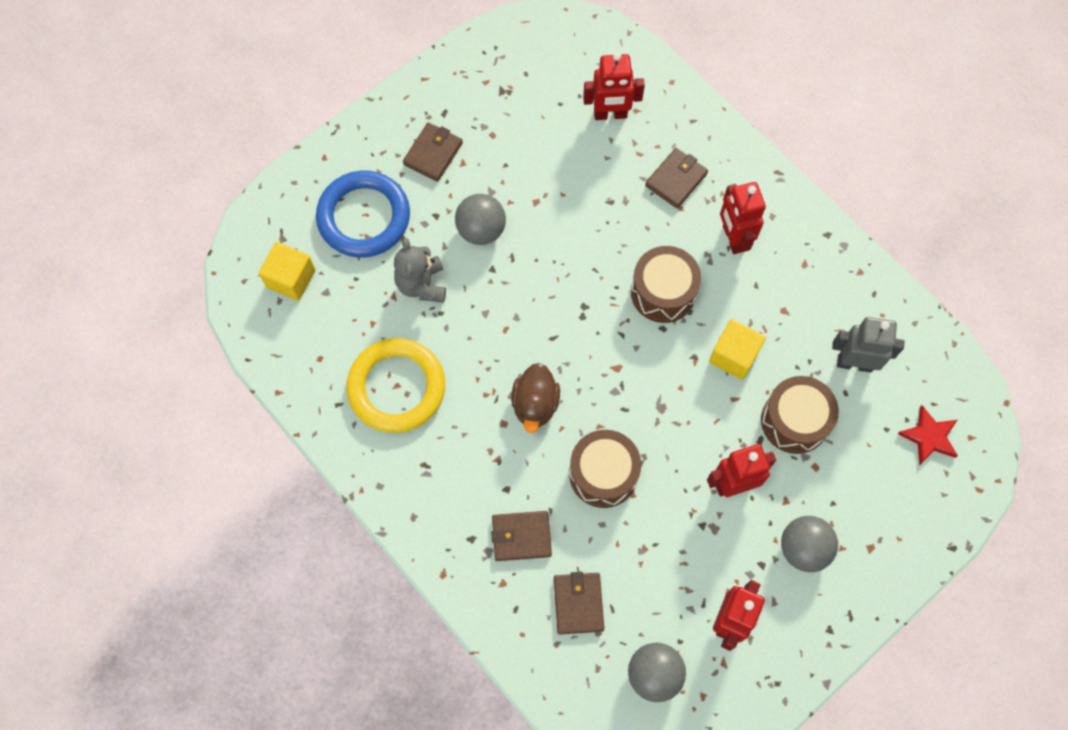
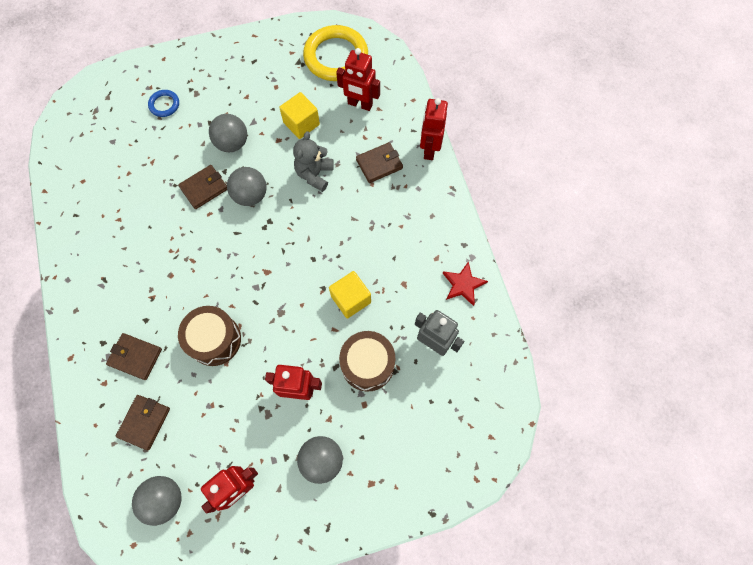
camera: 25 degrees right, 0 degrees up
yellow cube [259,242,316,301] -> yellow cube moved to [279,92,320,139]
blue ring [316,171,410,257] -> blue ring [148,90,179,117], size x0.46
yellow ring [346,338,445,433] -> yellow ring moved to [303,25,368,81]
grey teddy bear [394,238,446,303] -> grey teddy bear moved to [293,131,334,192]
brown wallet [403,122,463,182] -> brown wallet moved to [178,165,227,209]
brown duck [511,363,560,433] -> none
brown drum [631,246,701,323] -> none
red robot [720,182,766,254] -> red robot moved to [420,98,448,160]
red star [898,405,958,465] -> red star moved to [443,261,488,306]
none -> grey ball [227,167,267,206]

